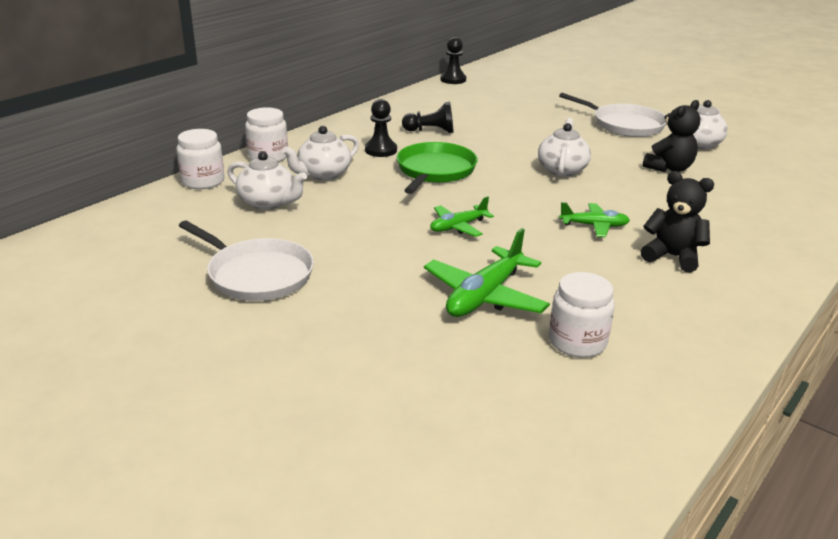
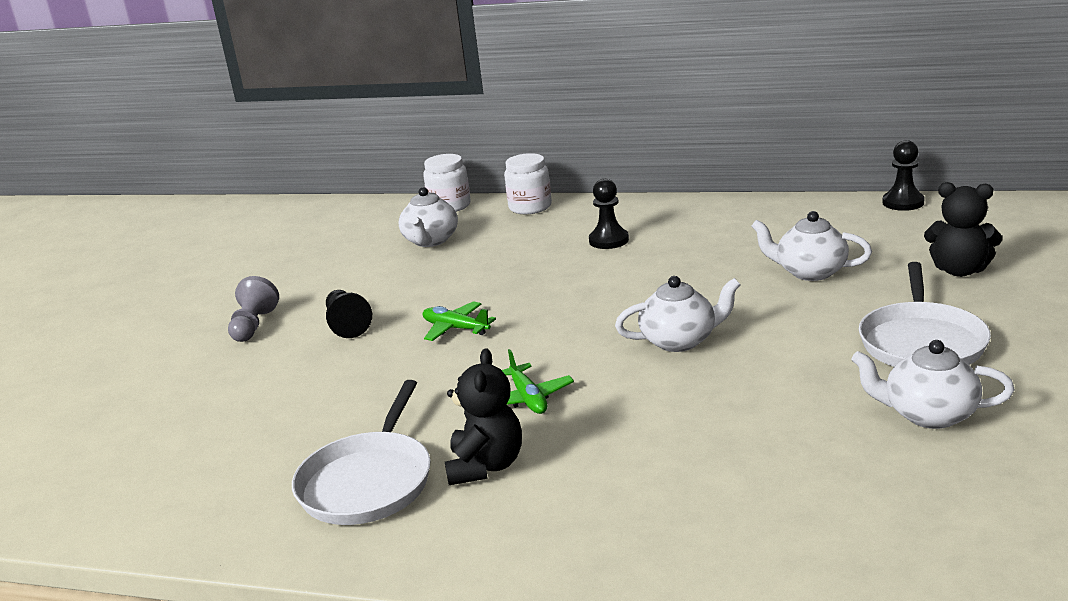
camera: 70 degrees right, 5 degrees down
white pan [179,221,314,301] -> white pan moved to [292,380,431,525]
white teapot [282,126,359,181] -> white teapot moved to [751,211,872,281]
green pan [397,142,478,194] -> none
black pawn [402,102,454,133] -> black pawn moved to [326,290,372,338]
green plane [424,228,550,317] -> none
white jar [549,272,615,358] -> none
black teddy bear [643,100,700,172] -> black teddy bear moved to [924,182,1002,277]
none -> grey pawn [228,276,279,342]

